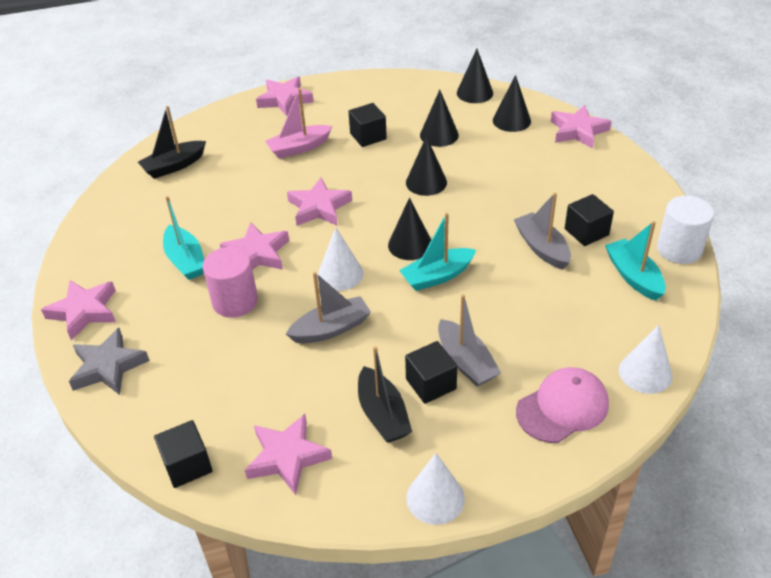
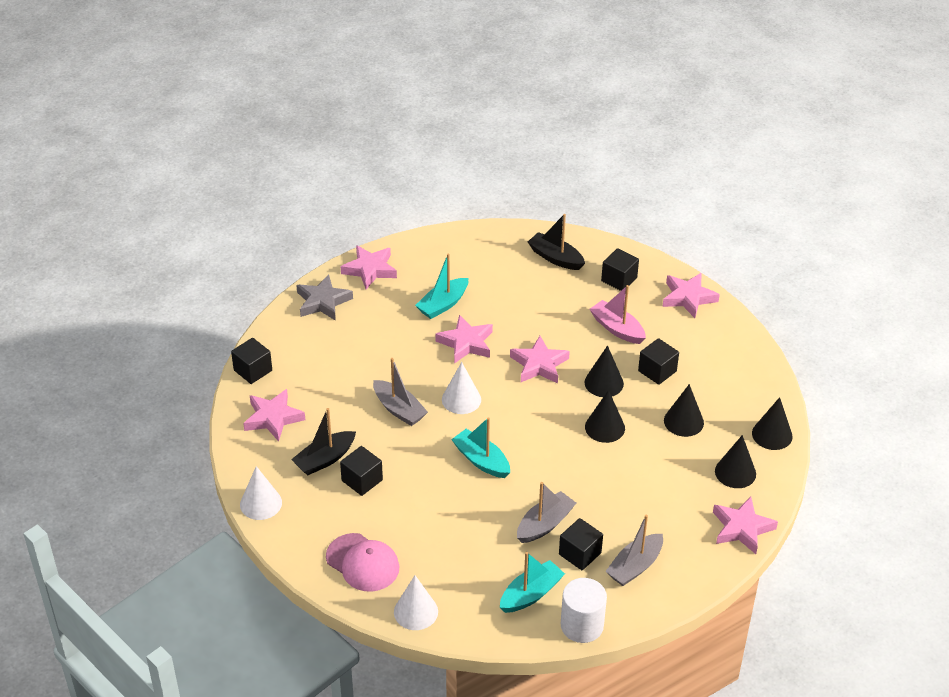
camera: 70 degrees right, 0 degrees up
pink cylinder [203,247,258,318] -> none
black cone [388,198,431,260] -> black cone moved to [584,345,624,397]
grey boat [438,294,501,387] -> grey boat moved to [605,514,663,586]
none -> black cube [601,248,639,291]

